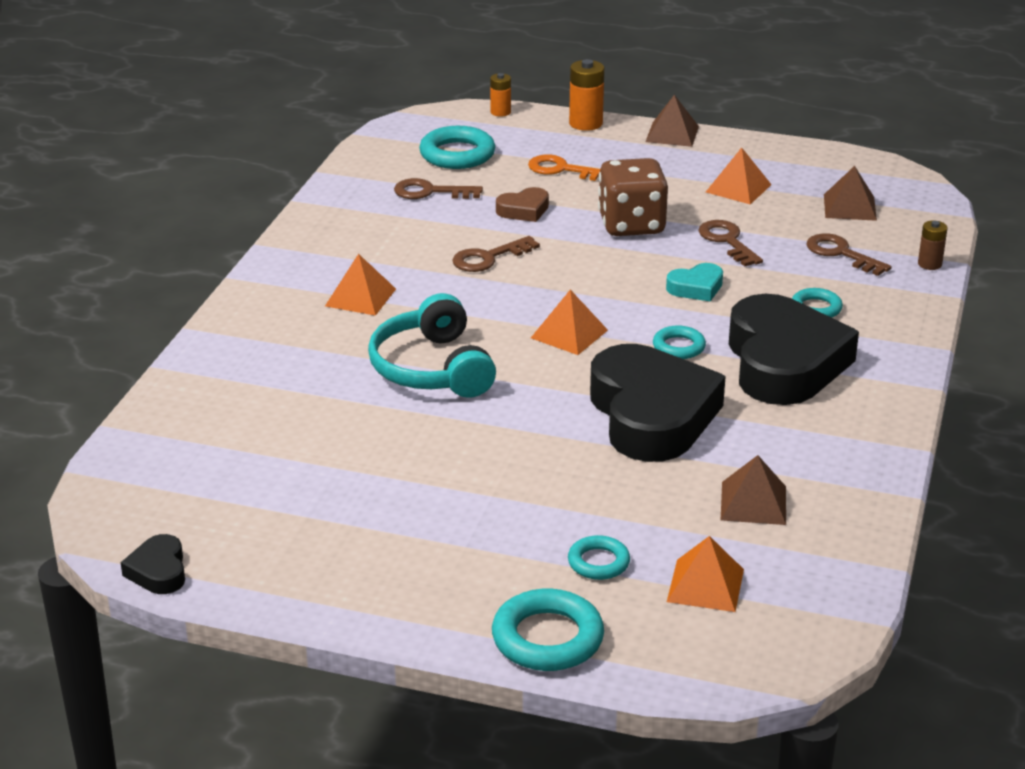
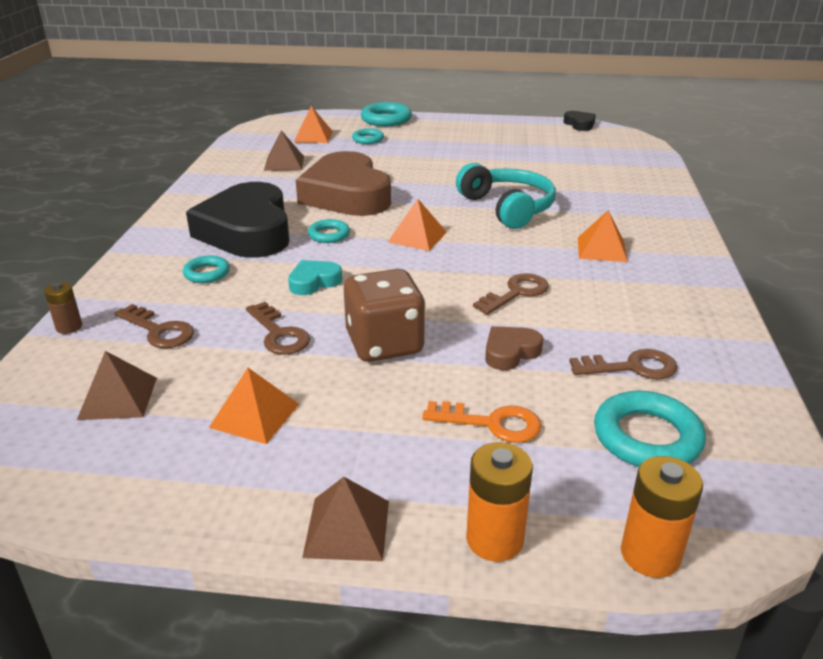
camera: 170 degrees right, 0 degrees up
orange battery [490,73,511,117] -> orange battery [621,456,703,578], size x1.61
black heart [590,344,726,462] -> brown heart [296,151,391,216]

